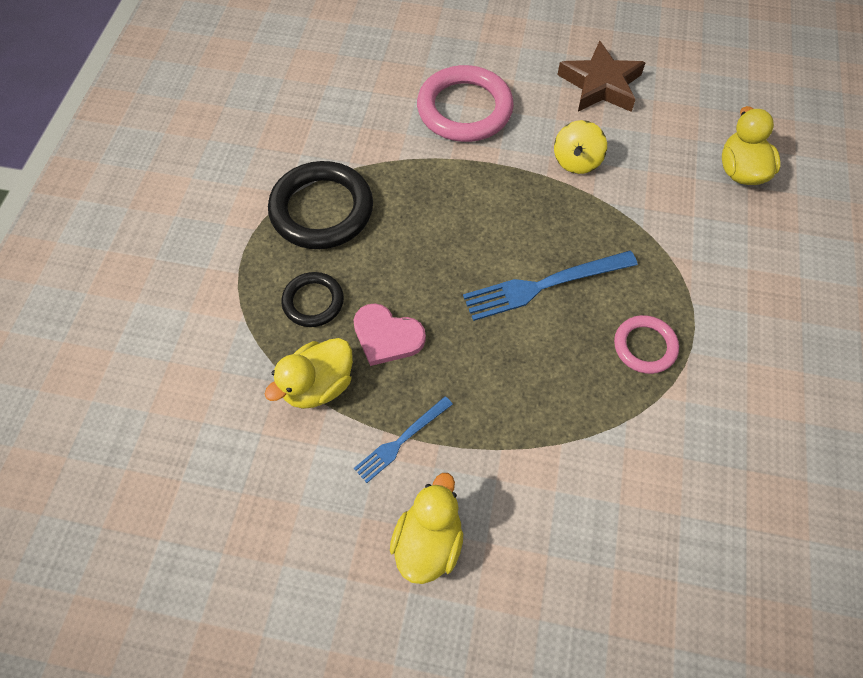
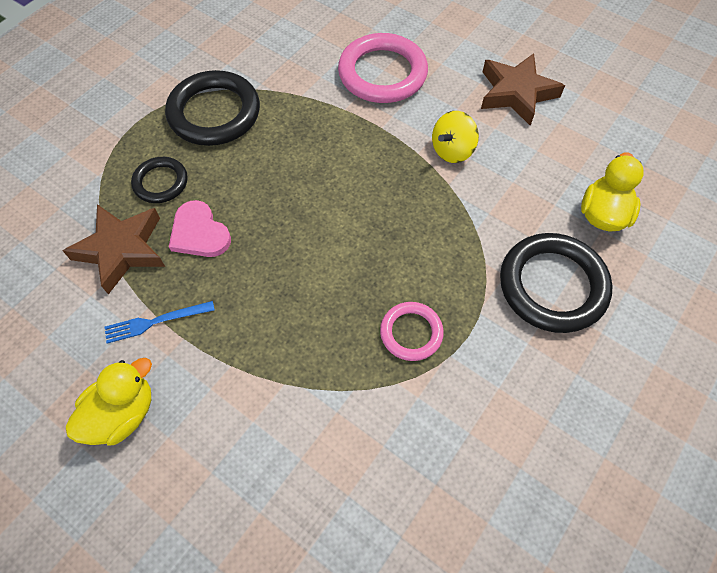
camera: 25 degrees right, 0 degrees up
yellow duck [265,338,353,409] -> brown star [63,204,165,294]
blue fork [463,251,638,321] -> none
none -> black ring [500,233,613,333]

